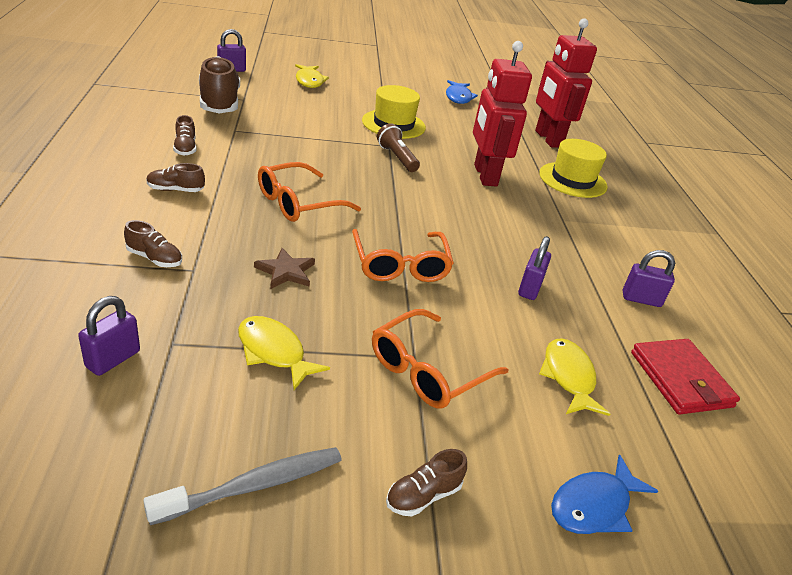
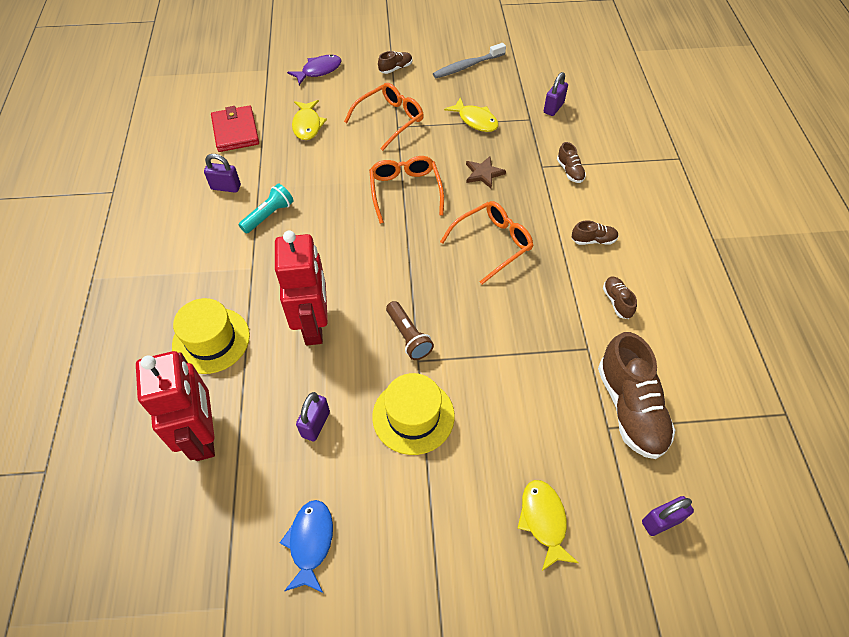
camera: 175 degrees left, 20 degrees up
brown shoe [124,220,182,267] -> brown shoe turned 135 degrees counterclockwise [557,142,586,183]
purple padlock [518,236,551,300] -> purple padlock moved to [296,392,330,441]
blue fish [551,454,658,534] -> purple fish [287,55,342,85]
none -> turquoise flashlight [238,184,294,234]

